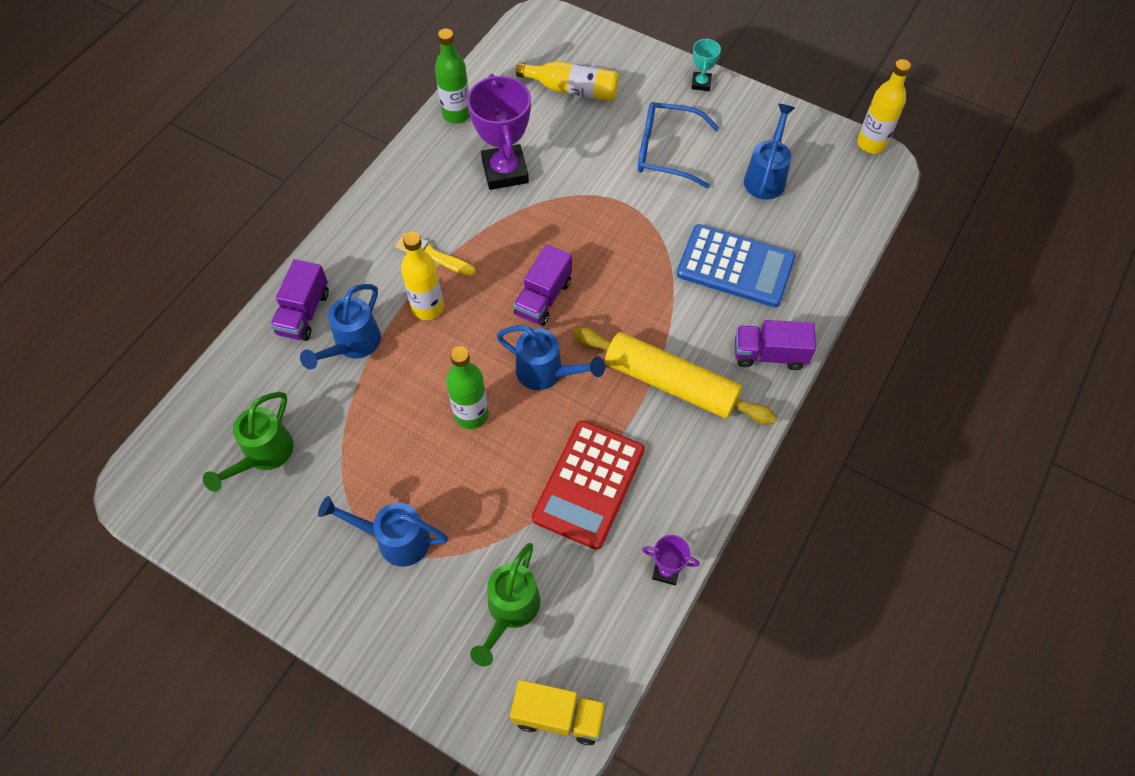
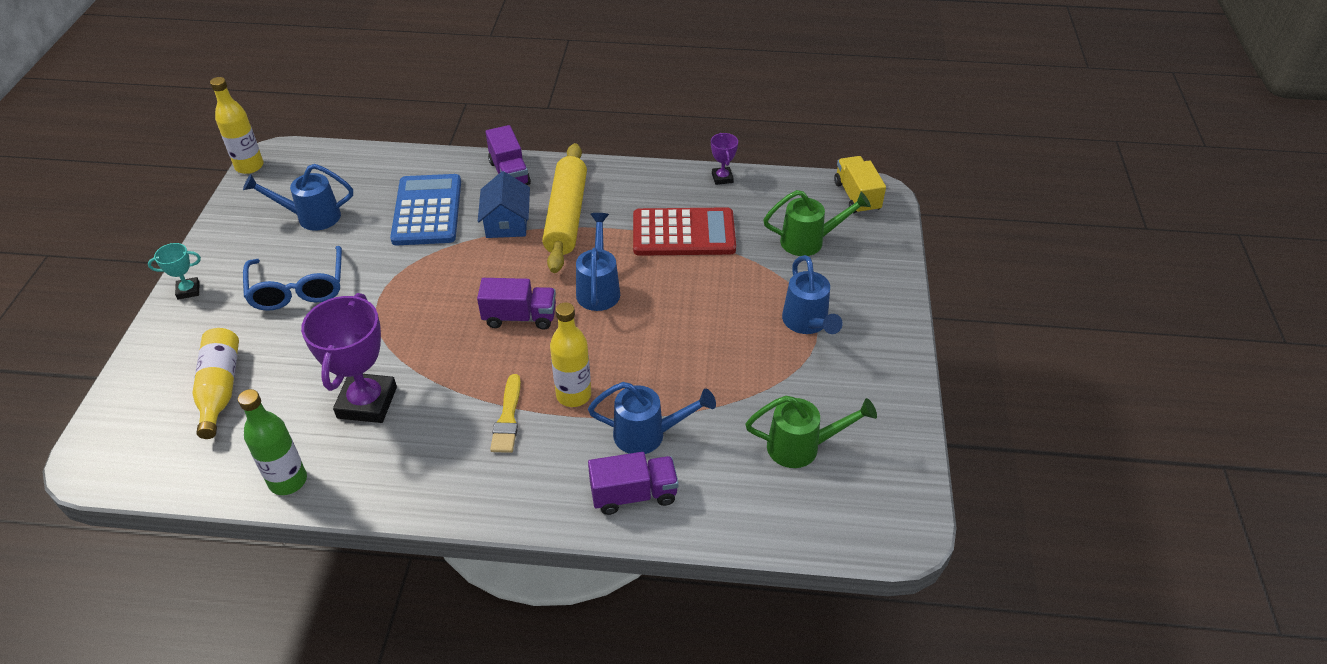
camera: 115 degrees left, 15 degrees down
green bottle [446,346,489,429] -> none
purple trophy [467,74,531,190] -> purple trophy turned 45 degrees counterclockwise [301,293,397,423]
none -> blue house [478,171,530,238]

